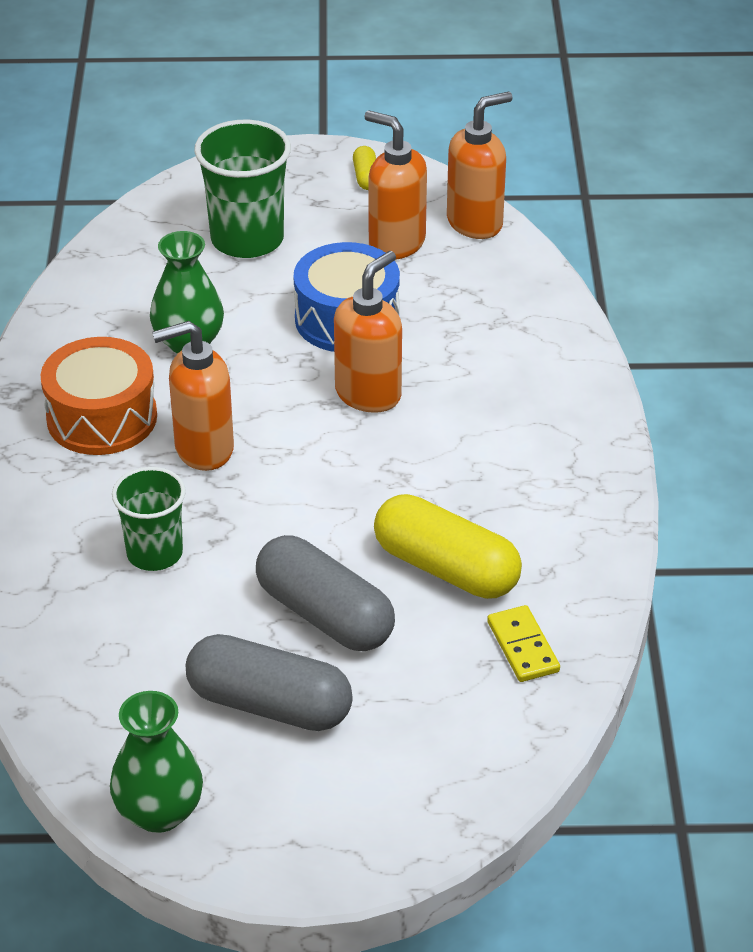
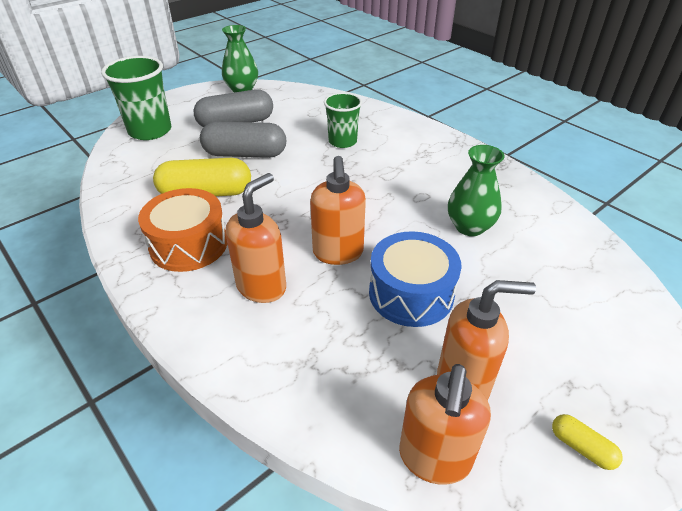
camera: 140 degrees right, 0 degrees up
orange drum [41,337,157,455] -> orange drum moved to [138,188,227,272]
orange soap dispenser [152,321,234,471] -> orange soap dispenser moved to [226,173,286,303]
green cup [194,120,291,258] -> green cup moved to [101,56,171,140]
yellow domino [487,605,560,682] -> none

